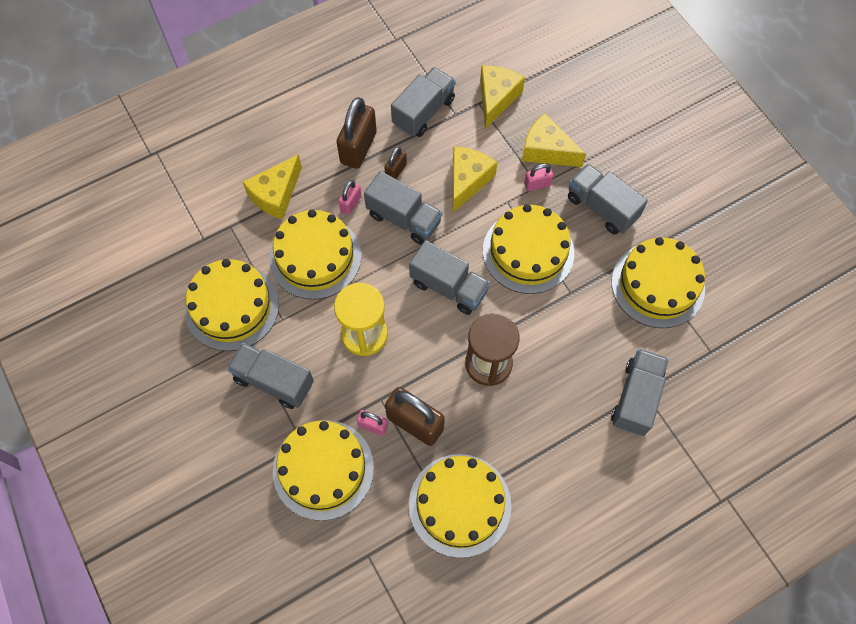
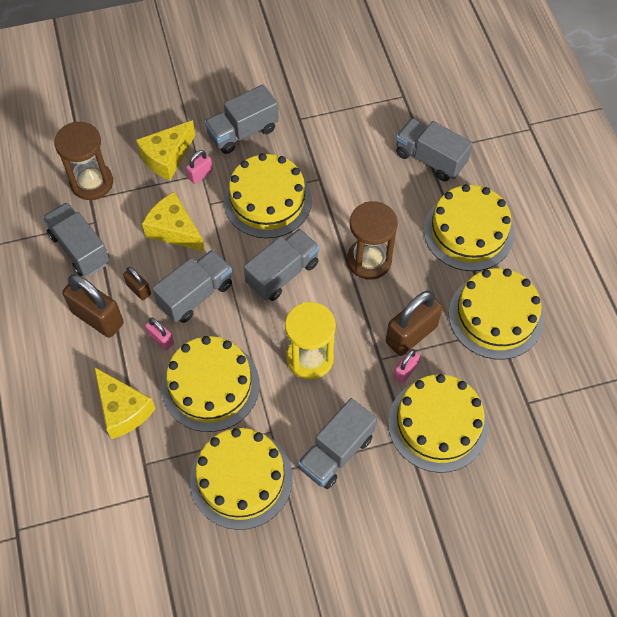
camera: 75 degrees left, 5 degrees down
yellow cheese [480,65,525,129] -> brown hourglass [54,122,113,200]
pink padlock [524,164,553,191] -> pink padlock turned 45 degrees clockwise [186,150,213,184]
yellow cake [612,237,705,328] -> yellow cake moved to [424,184,514,271]

